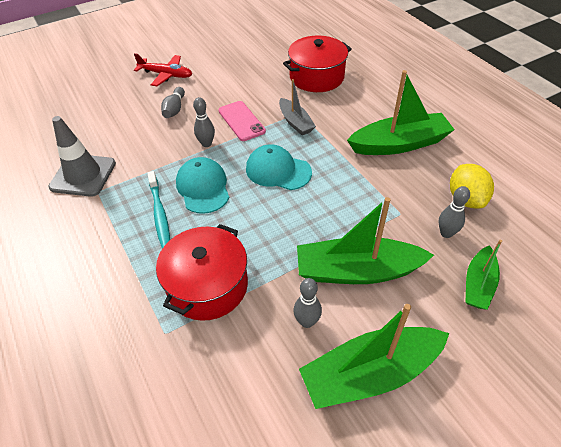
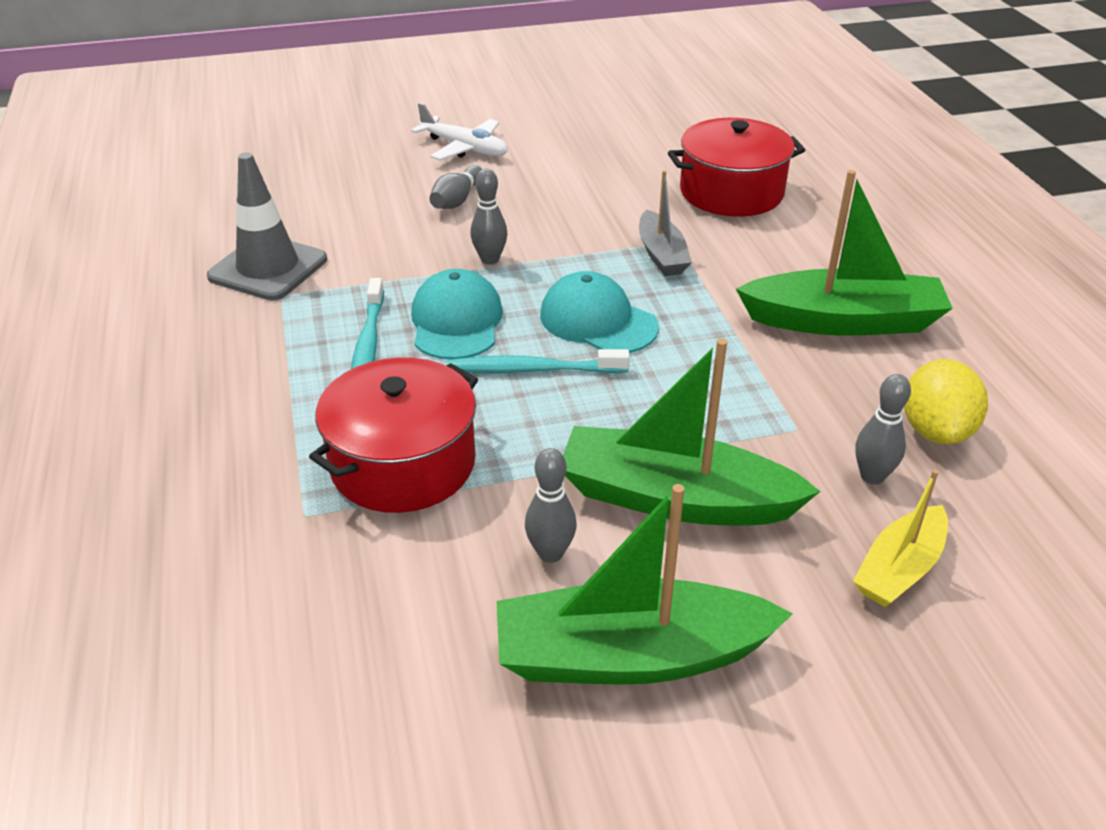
camera: 15 degrees right, 10 degrees down
red plane [134,53,192,86] -> white plane [411,103,508,160]
pink phone [218,101,266,141] -> none
green boat [466,240,502,310] -> yellow boat [853,470,948,607]
none -> turquoise toothbrush [446,349,630,373]

